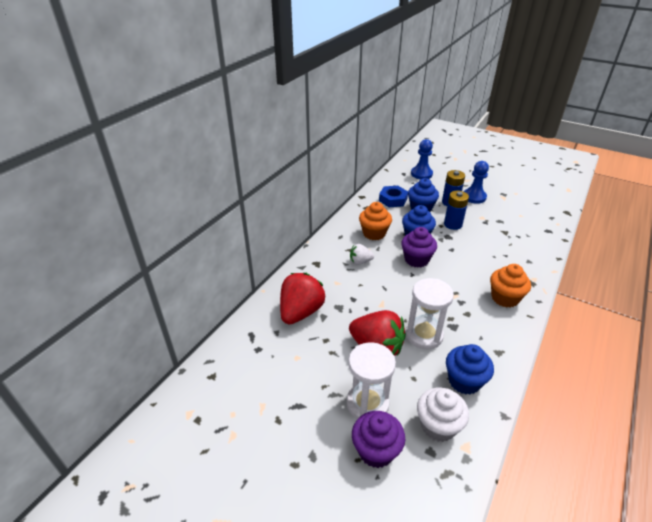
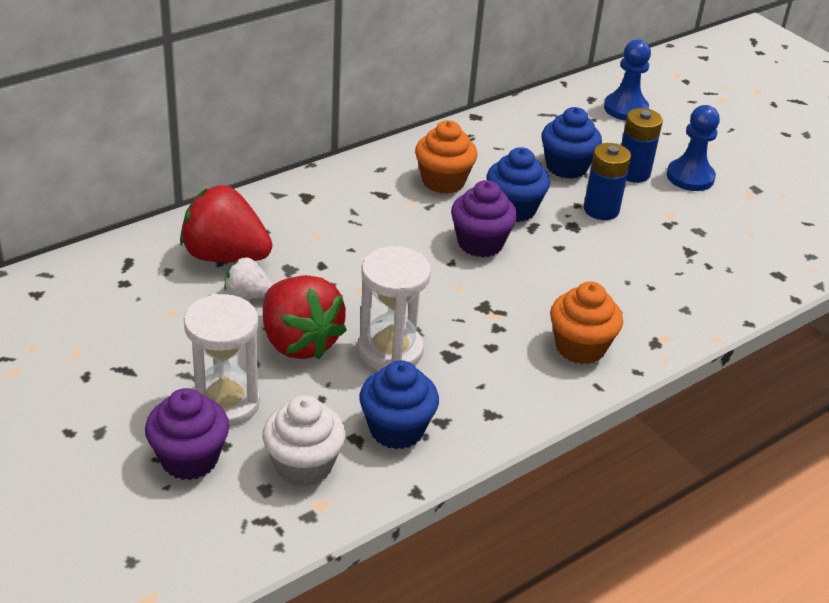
camera: 20 degrees right, 0 degrees up
red strawberry [280,273,325,325] -> red strawberry turned 120 degrees counterclockwise [180,185,272,262]
white strawberry [350,244,374,265] -> white strawberry moved to [224,257,272,299]
blue nut [379,186,408,207] -> none

